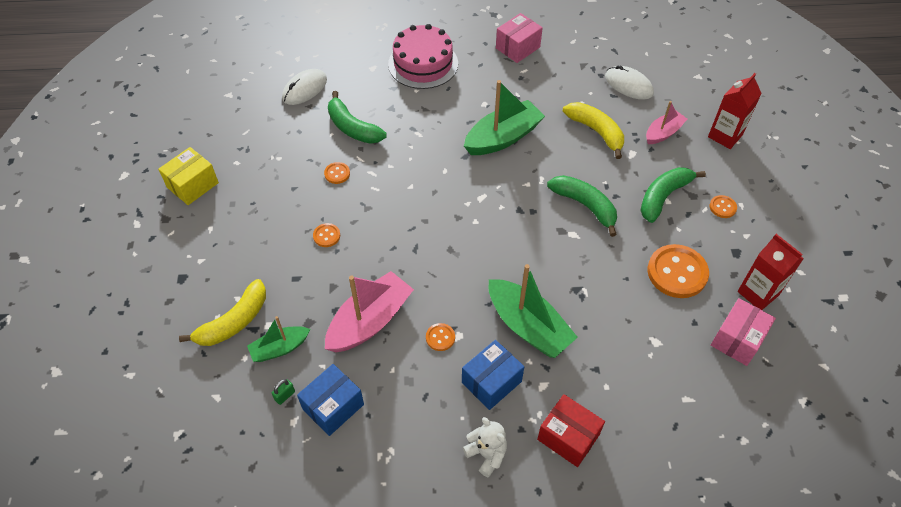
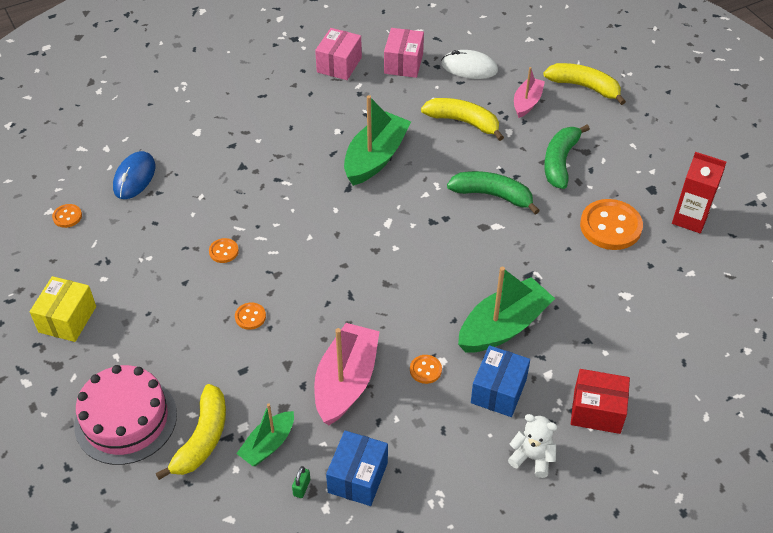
camera: 25 degrees left, 5 degrees down
white mouse [282,69,327,105] -> blue mouse [113,151,155,199]
green banana [328,91,387,144] -> none
pink cake [388,24,458,89] -> pink cake moved to [74,365,177,465]
green boat [489,264,578,358] -> green boat turned 60 degrees counterclockwise [458,267,555,353]
red carton [708,73,762,149] -> yellow banana [544,63,626,105]
orange button [710,195,737,218] -> orange button moved to [52,204,82,228]
pink box [711,298,776,366] -> pink box moved to [384,28,424,78]

